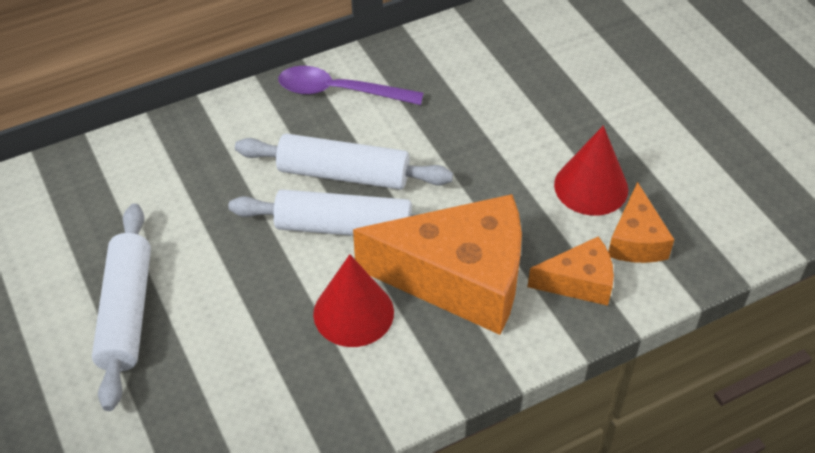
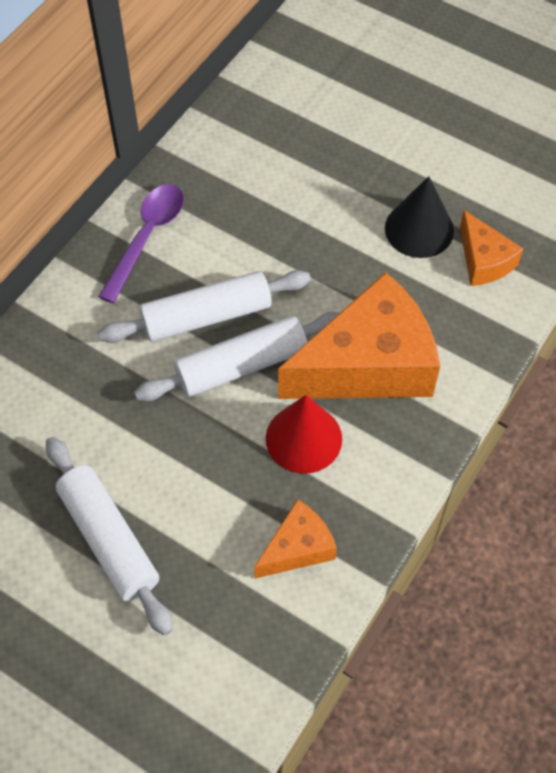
camera: 30 degrees left, 10 degrees up
purple spoon [278,66,423,105] -> purple spoon turned 135 degrees clockwise [98,184,184,303]
orange cheese [527,236,614,306] -> orange cheese moved to [254,499,337,579]
red cone [554,126,628,216] -> black cone [385,176,454,258]

